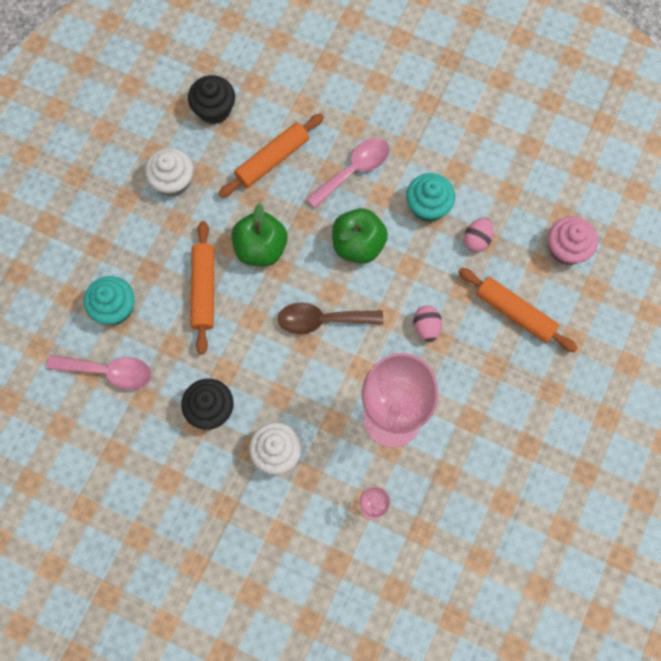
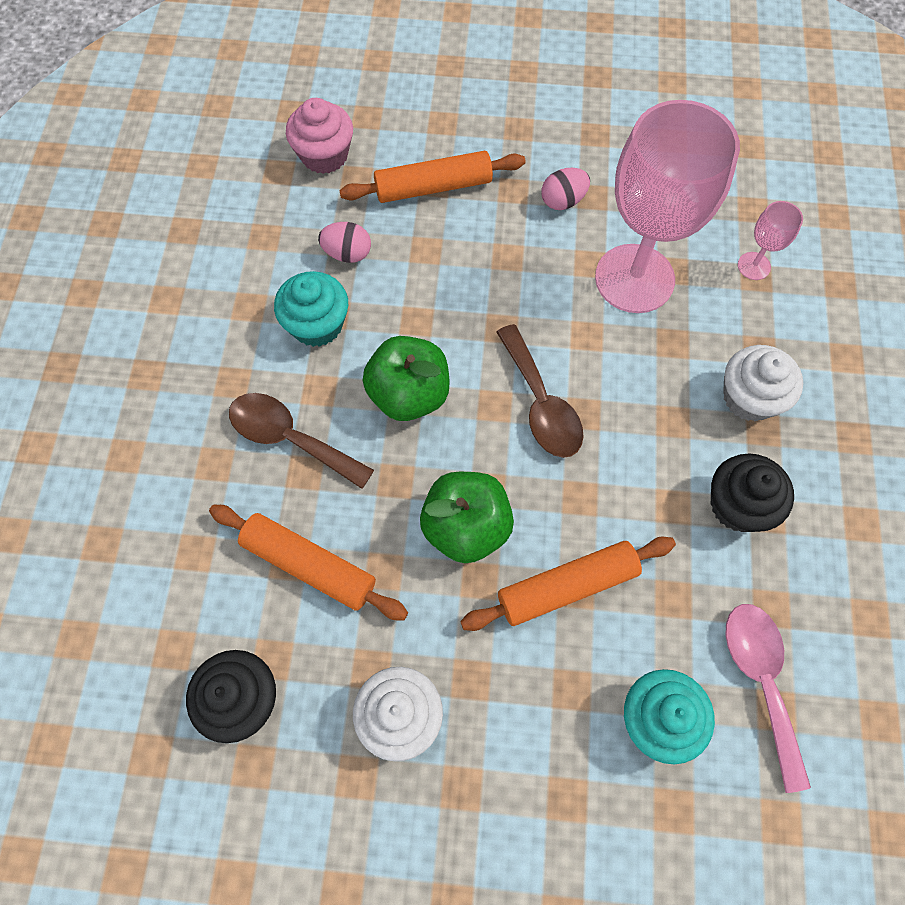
camera: 110 degrees left, 5 degrees down
pink spoon [306,138,390,208] -> brown spoon [229,393,374,489]
pink egg [413,306,442,342] -> pink egg moved to [541,168,590,210]
orange rolling pin [458,268,578,352] -> orange rolling pin turned 60 degrees clockwise [339,151,526,203]

